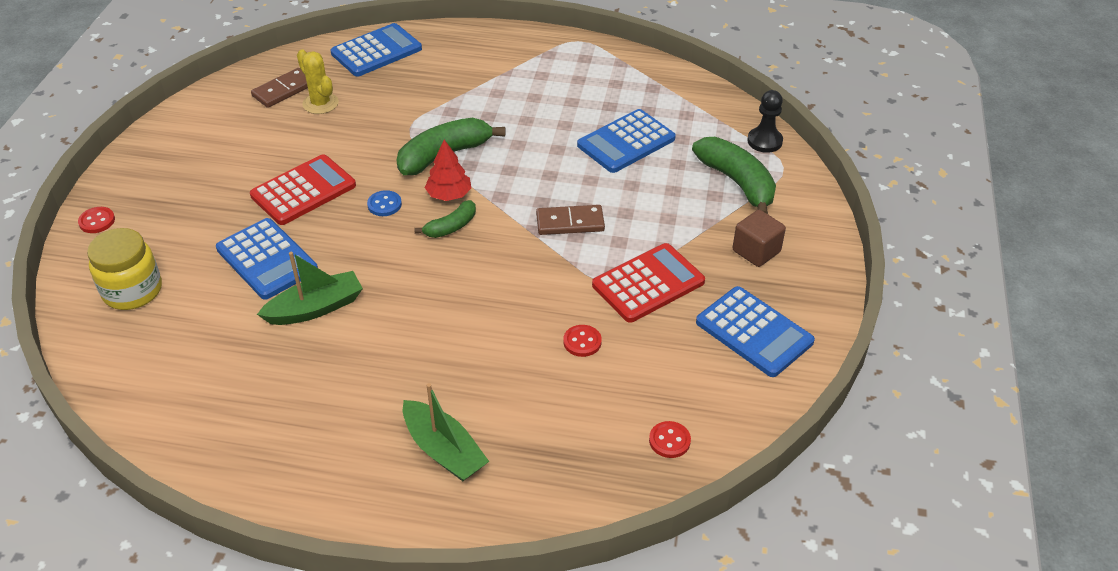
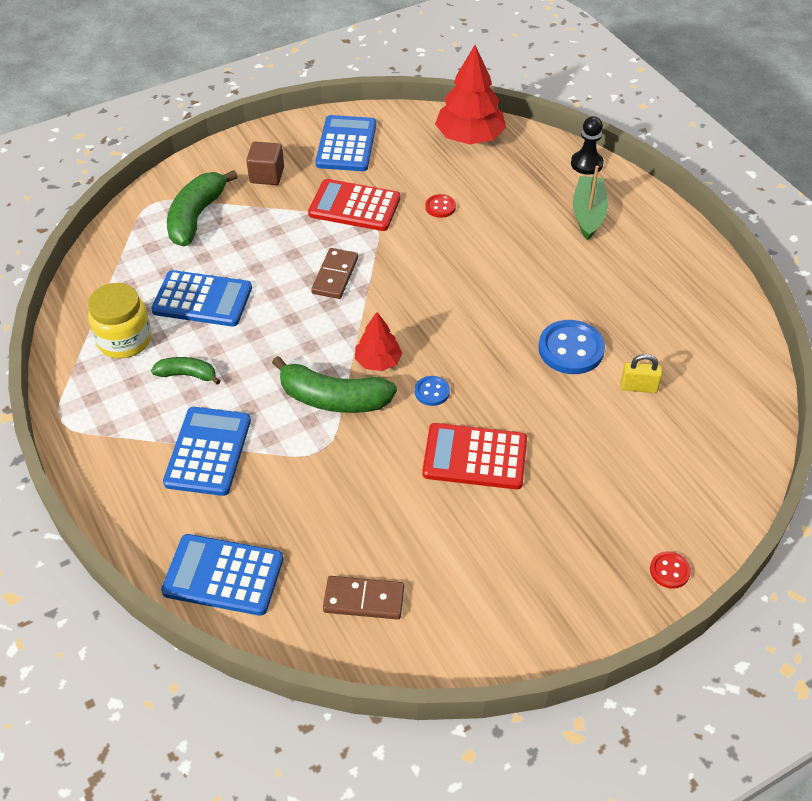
camera: 130 degrees left, 5 degrees up
yellow jar [87,228,162,310] -> yellow jar moved to [88,283,151,358]
blue calculator [216,218,318,300] -> blue calculator moved to [163,407,251,496]
green boat [257,252,363,325] -> blue button [538,320,605,374]
yellow cactus [297,49,339,114] -> none
green banana [414,200,476,238] -> green banana moved to [151,357,220,385]
brown domino [536,205,605,235] -> brown domino turned 60 degrees clockwise [311,248,358,299]
red button [649,421,691,458] -> red tree [435,45,506,145]
black pawn [747,90,783,153] -> black pawn moved to [571,116,604,175]
none -> yellow padlock [621,354,662,393]

